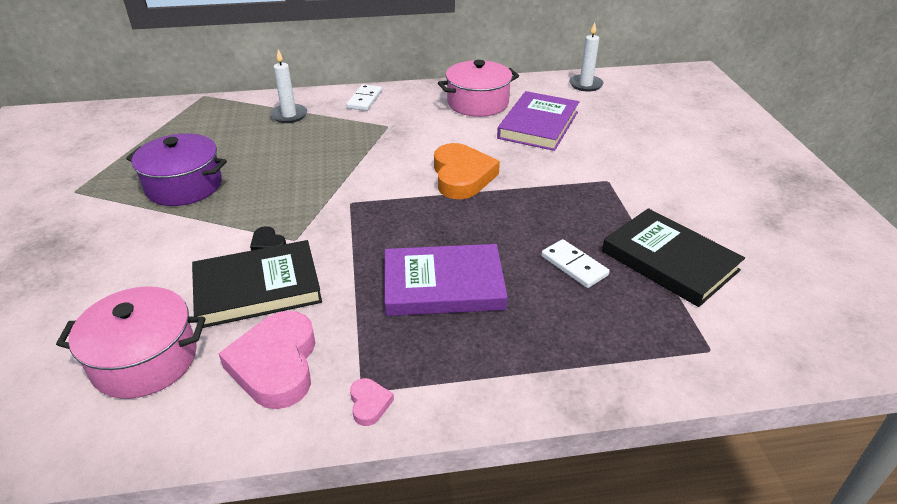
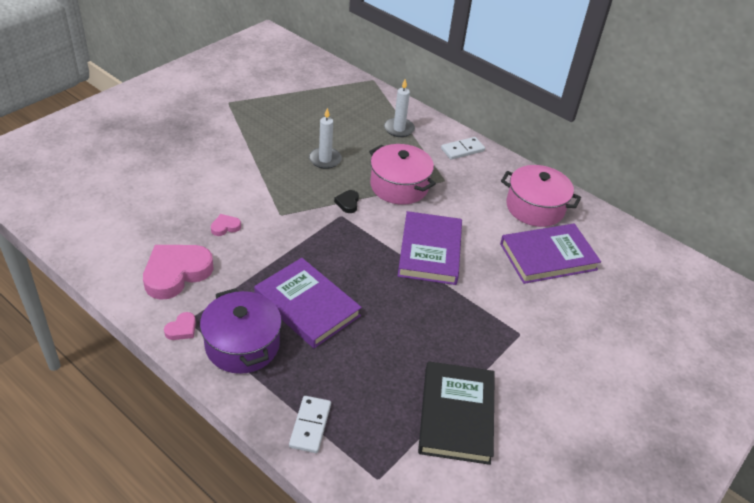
camera: 45 degrees right, 5 degrees up
pink pot [56,286,205,399] -> pink pot moved to [369,144,436,205]
purple pot [126,133,227,206] -> purple pot moved to [200,288,282,374]
black book [192,240,322,328] -> pink heart [211,214,241,236]
black heart [250,226,286,251] -> black heart moved to [334,190,359,213]
orange heart [434,143,500,199] -> purple book [398,211,462,285]
white domino [541,239,610,288] -> white domino moved to [289,396,331,453]
white candle [569,22,603,92] -> white candle moved to [309,108,342,169]

